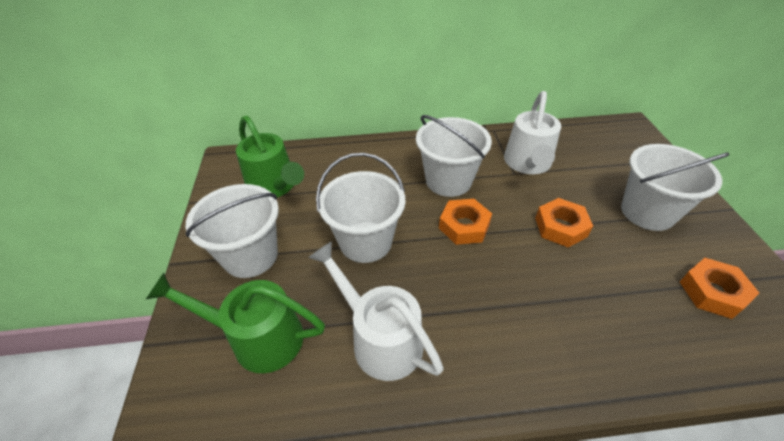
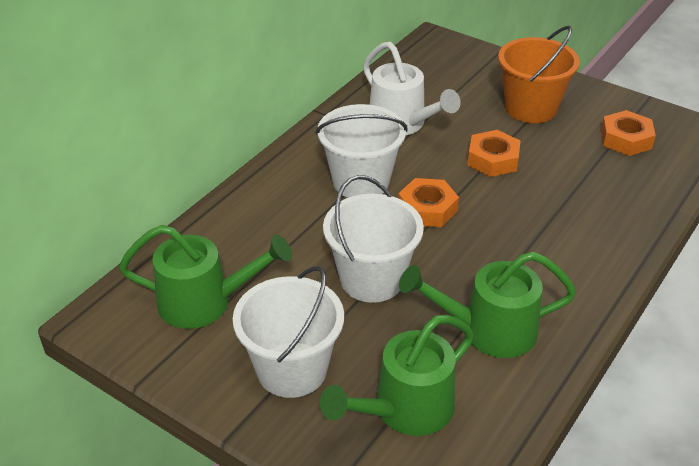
camera: 50 degrees left, 5 degrees down
white watering can [308,241,444,381] -> green watering can [399,251,576,358]
white bucket [621,144,729,231] -> orange bucket [498,26,580,123]

